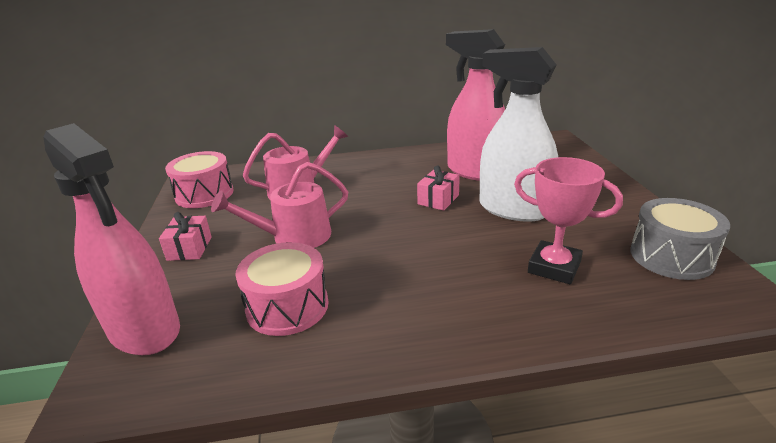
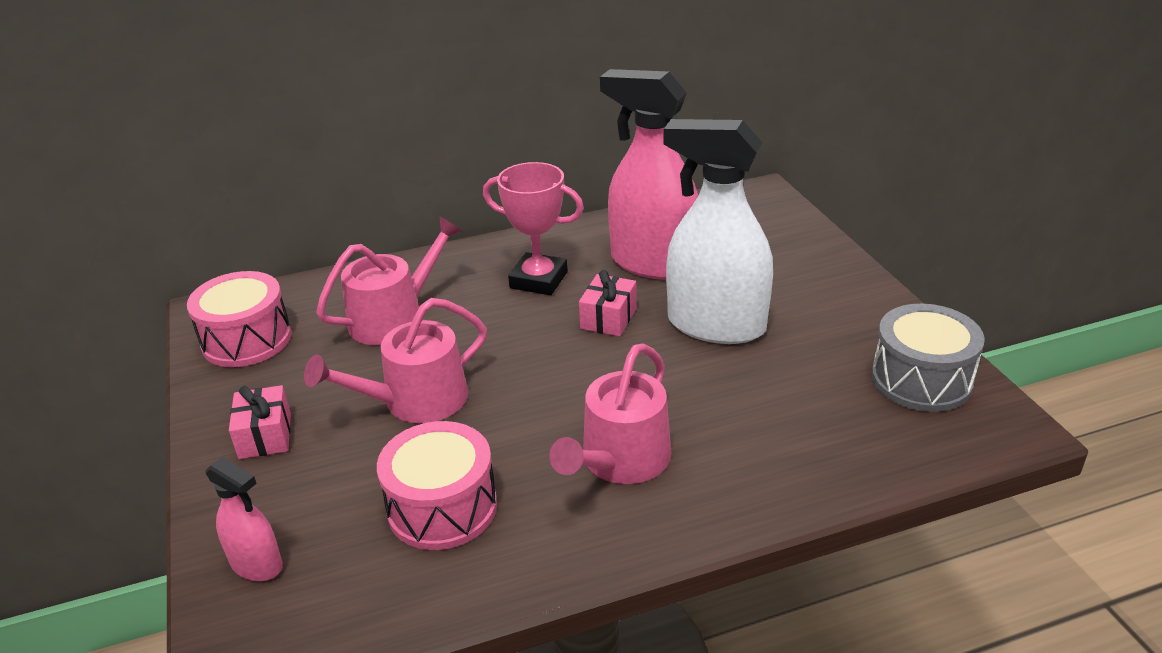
camera: 10 degrees left, 5 degrees up
pink spray bottle [44,123,180,355] -> pink spray bottle [206,457,283,581], size x0.49
pink trophy [514,157,623,284] -> pink trophy moved to [483,162,584,295]
none -> pink watering can [549,343,671,484]

